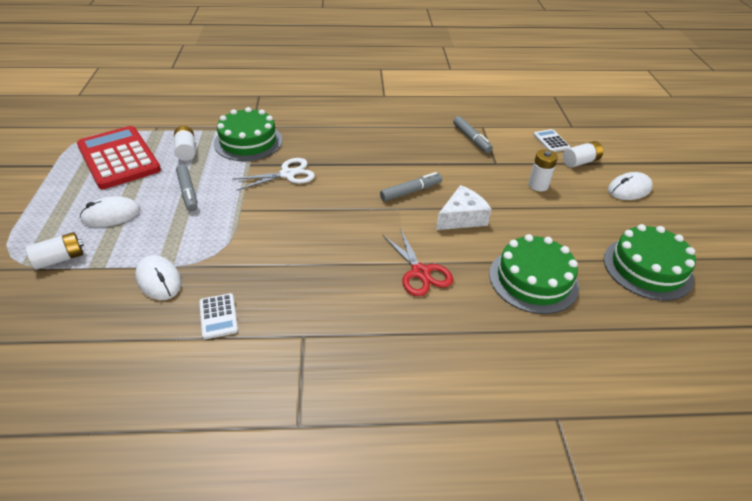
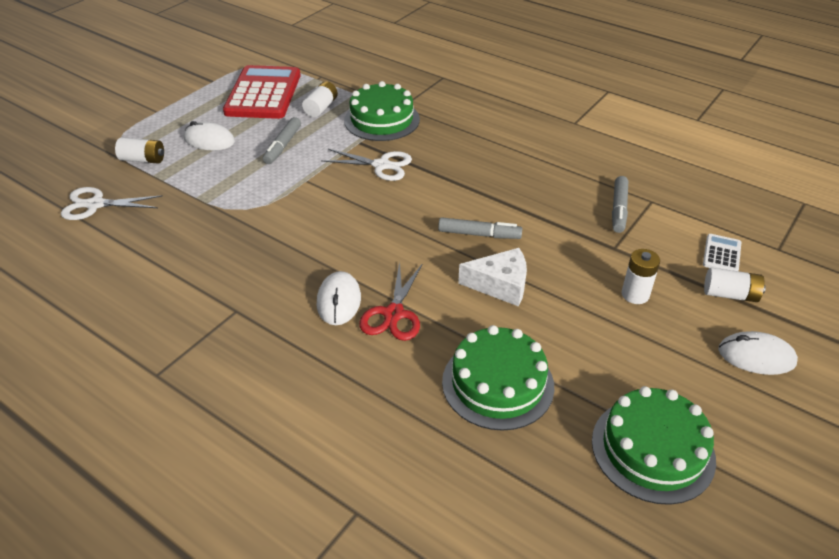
camera: 40 degrees right, 0 degrees up
white mouse [135,255,182,300] -> white mouse moved to [317,271,361,325]
white calculator [199,293,238,339] -> none
none -> white scissors [61,187,163,220]

